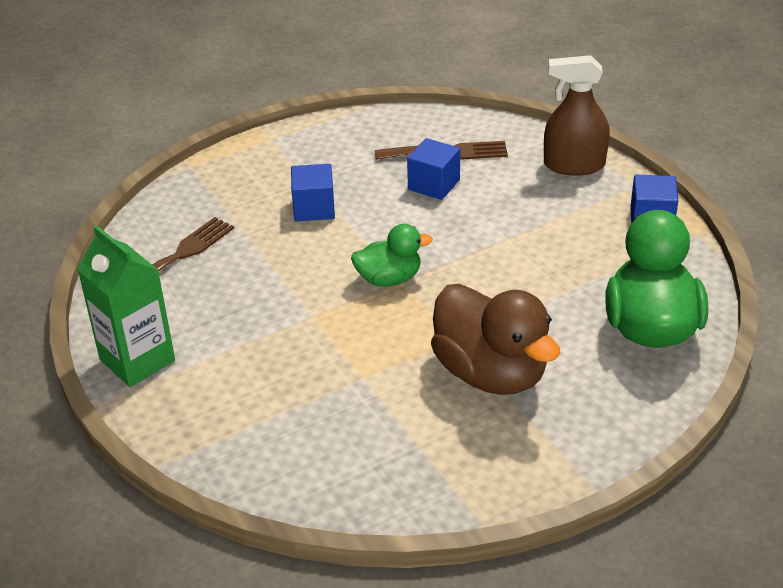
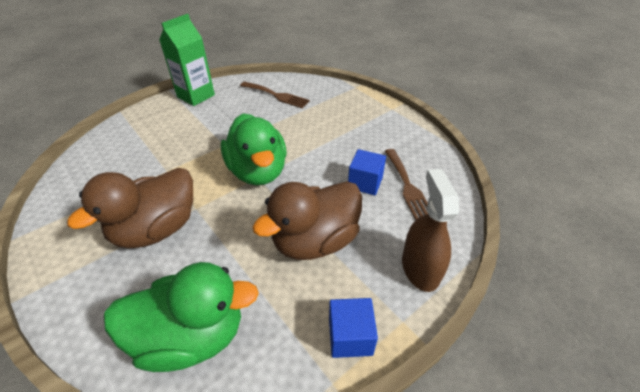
camera: 80 degrees right, 5 degrees up
blue cube [291,164,335,221] -> none
green duck [351,224,433,287] -> green duck [221,114,287,185], size x1.77
none -> brown duck [252,181,362,260]

